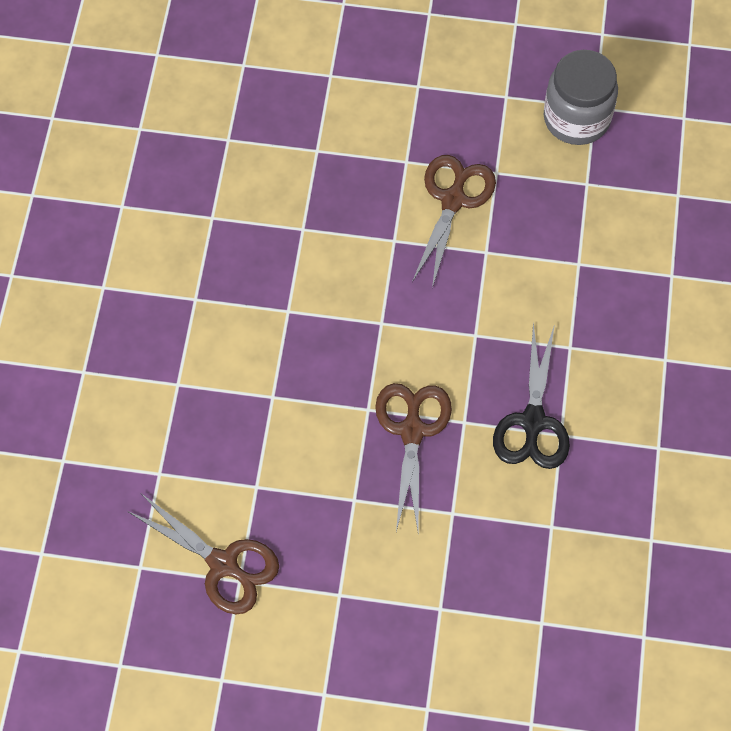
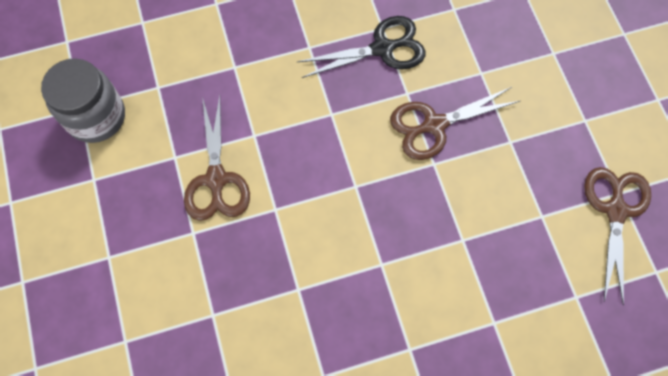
camera: 115 degrees left, 5 degrees up
brown scissors [412,155,496,288] -> brown scissors turned 90 degrees counterclockwise [184,95,250,221]

